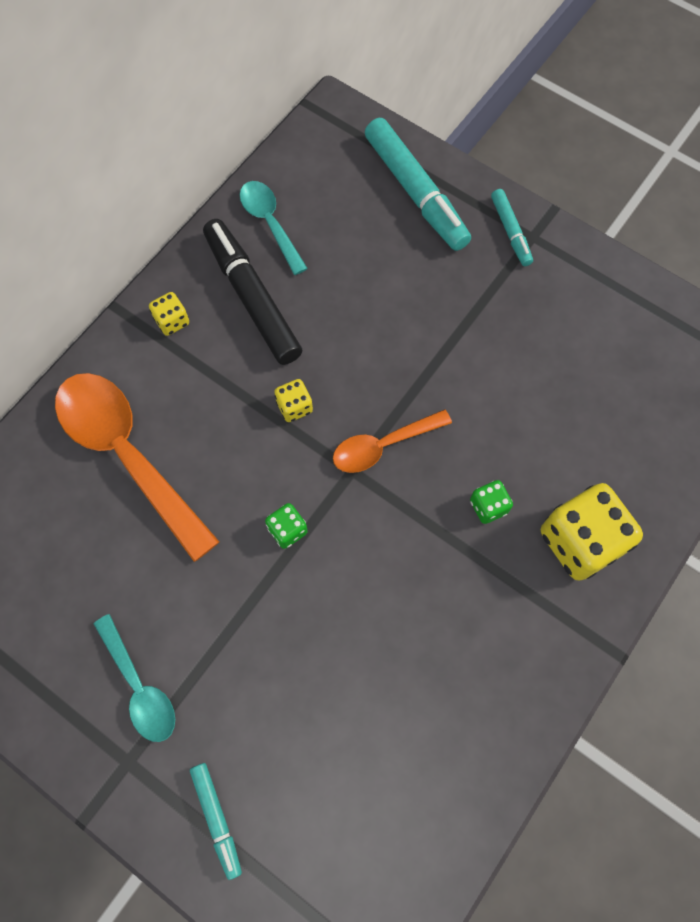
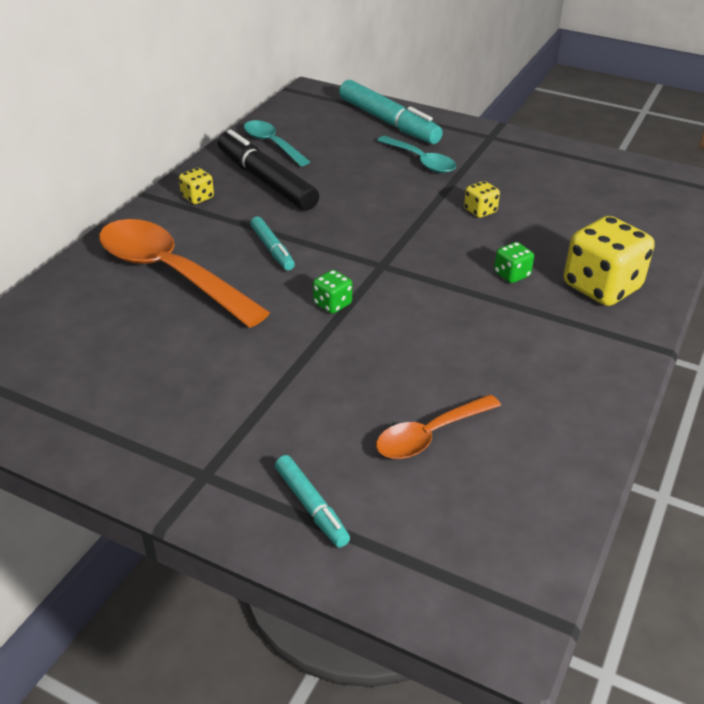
camera: 10 degrees left, 30 degrees down
turquoise spoon [94,614,175,742] -> turquoise spoon moved to [377,136,456,173]
yellow dice [274,379,313,422] -> yellow dice moved to [464,181,500,218]
orange spoon [333,409,452,473] -> orange spoon moved to [376,394,501,459]
turquoise marker [491,189,533,266] -> turquoise marker moved to [250,216,295,270]

